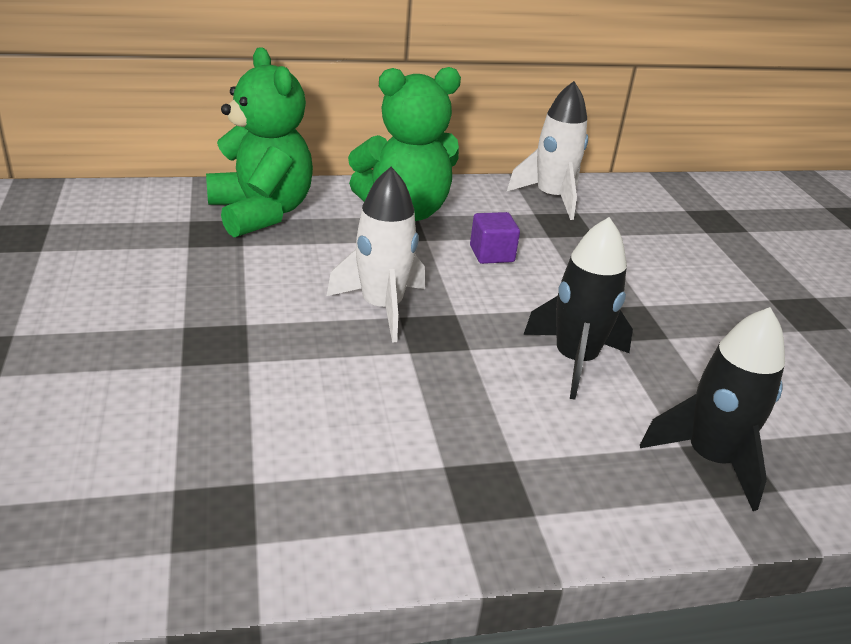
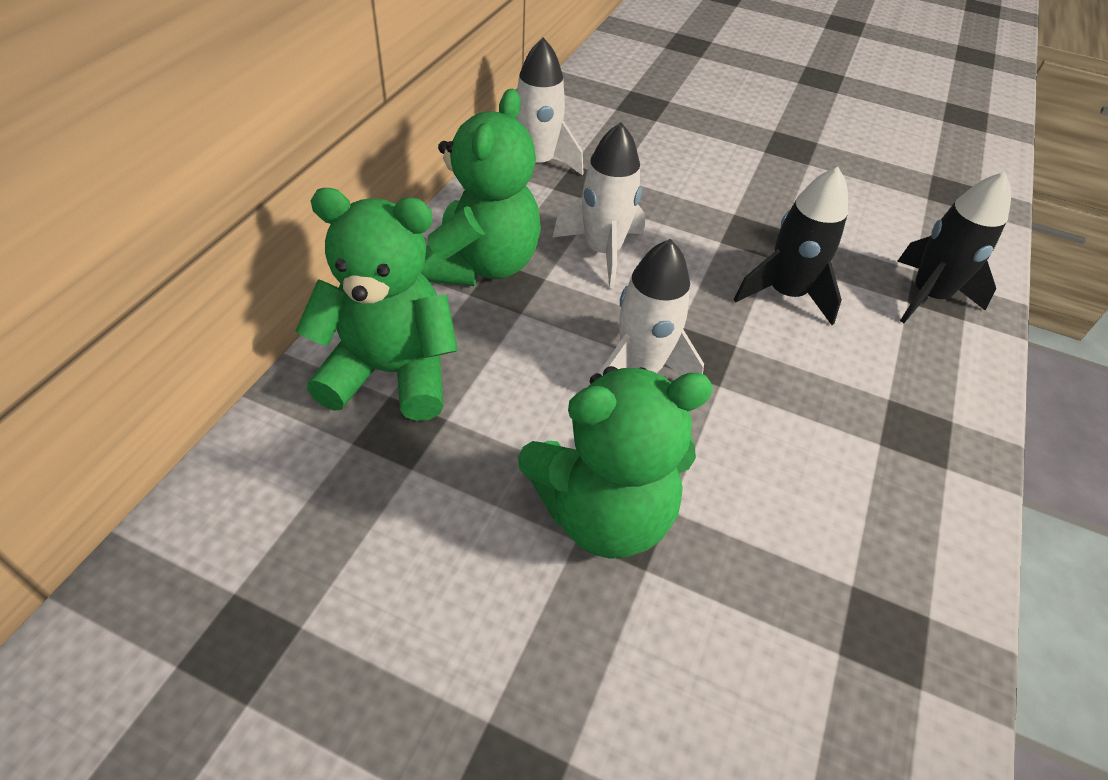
camera: 55 degrees left, 15 degrees up
purple cube [470,212,520,264] -> white rocket [552,122,646,289]
none -> green teddy bear [518,366,713,559]

